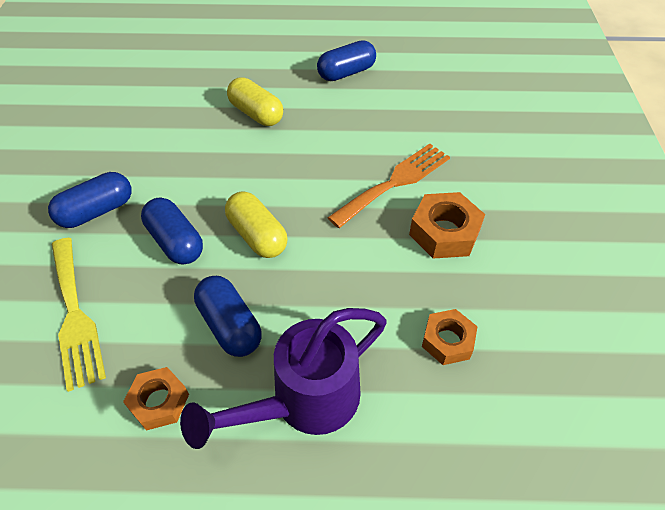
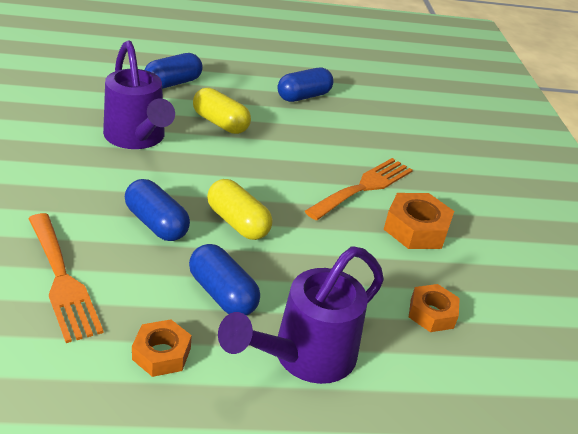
camera: 10 degrees left, 15 degrees down
blue capsule [48,172,132,228] -> blue capsule moved to [145,53,203,89]
yellow fork [52,238,106,392] -> orange fork [28,213,104,343]
none -> purple watering can [103,40,175,149]

